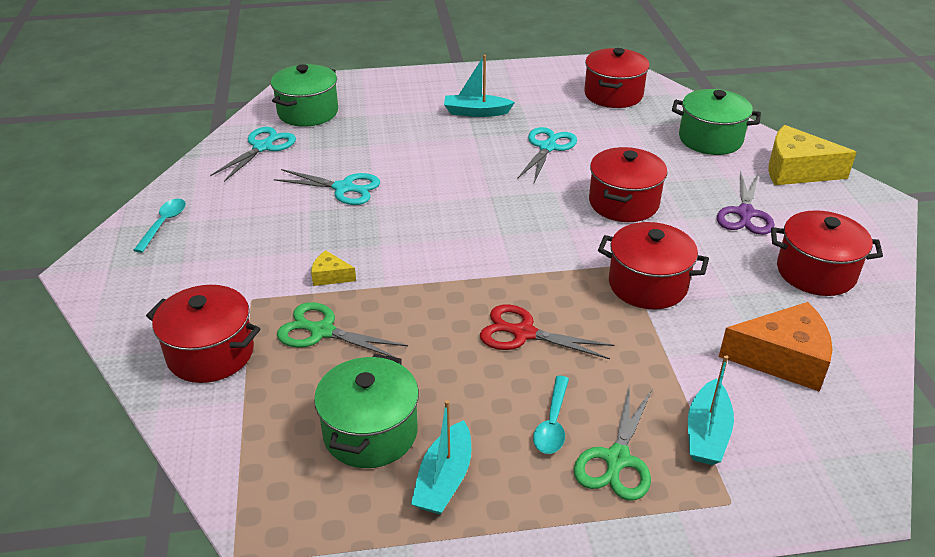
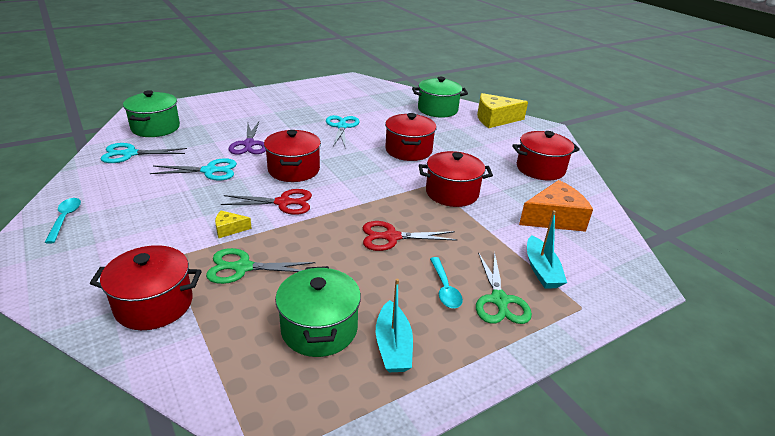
camera: 25 degrees left, 5 degrees down
turquoise scissors [210,127,296,182] -> turquoise scissors turned 105 degrees counterclockwise [101,143,187,163]
turquoise boat [444,55,515,117] -> none
red pot [584,48,650,108] -> red pot moved to [264,130,321,182]
purple scissors [717,171,774,235] -> purple scissors moved to [229,122,266,155]
none -> red scissors [221,189,312,215]

